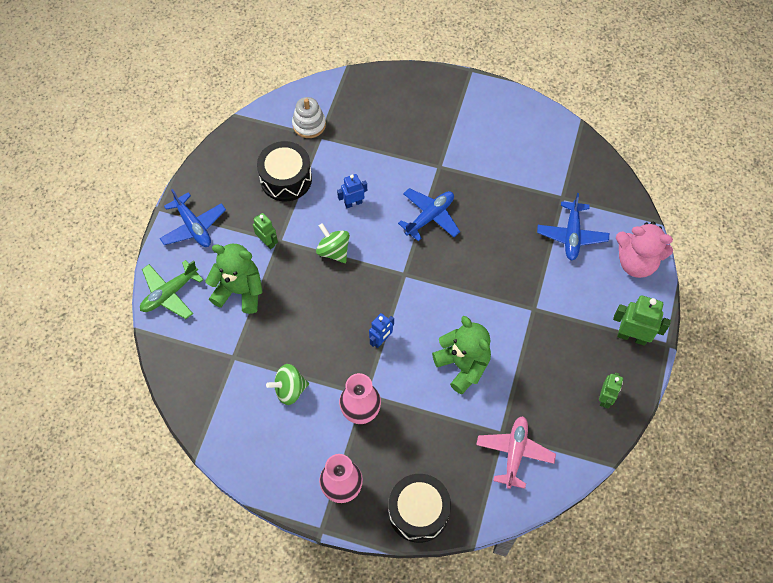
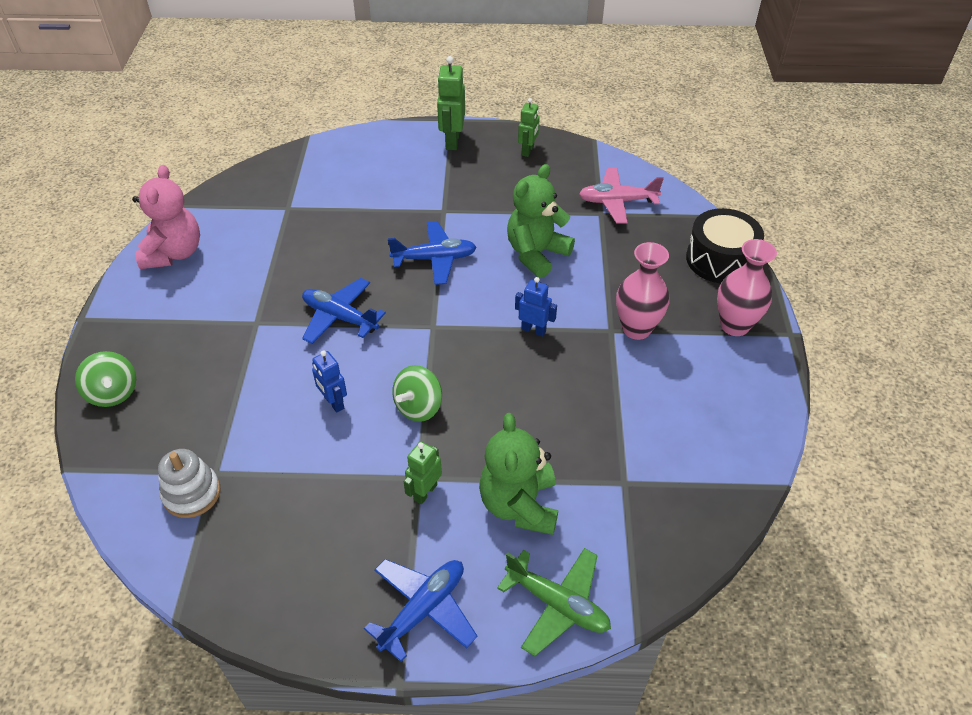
camera: 105 degrees left, 15 degrees down
black drum [257,141,312,201] -> none
green spinning top [266,364,309,405] -> green spinning top moved to [75,351,136,407]
blue plane [537,193,609,260] -> blue plane moved to [388,221,476,285]
green robot [599,372,623,409] -> green robot turned 105 degrees clockwise [518,98,540,157]
pink teddy bear [616,222,673,278] -> pink teddy bear moved to [132,165,200,269]

